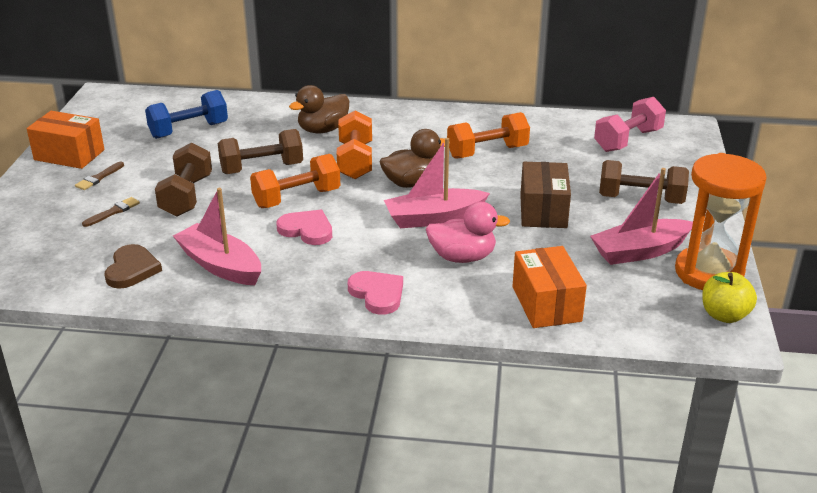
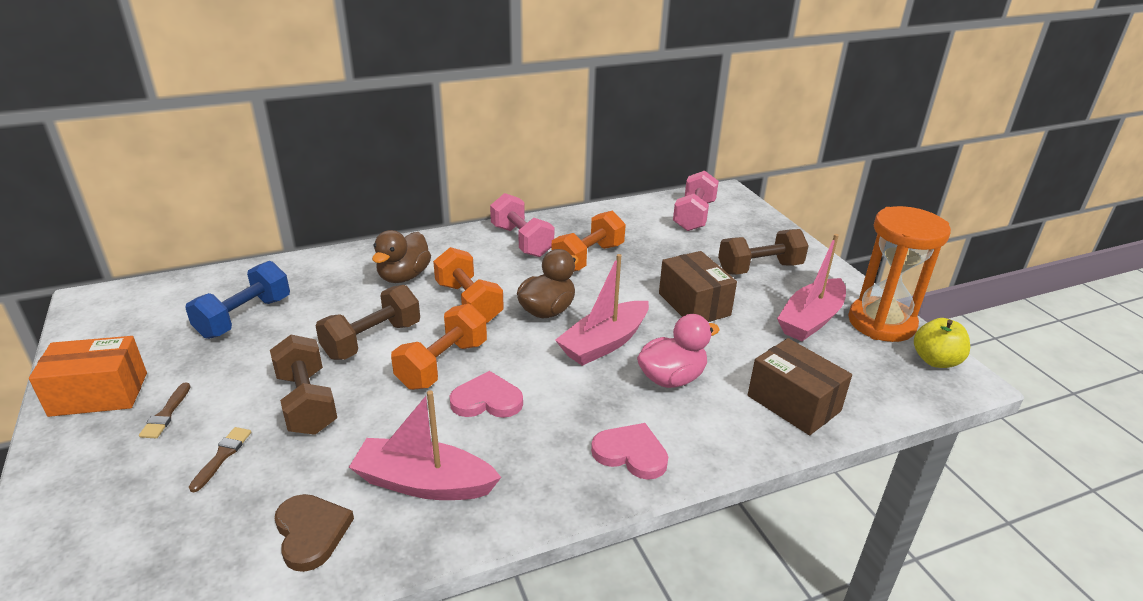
camera: 30 degrees left, 0 degrees up
orange box [513,246,587,328] -> brown box [748,338,852,435]
none -> pink dumbbell [490,193,554,257]

